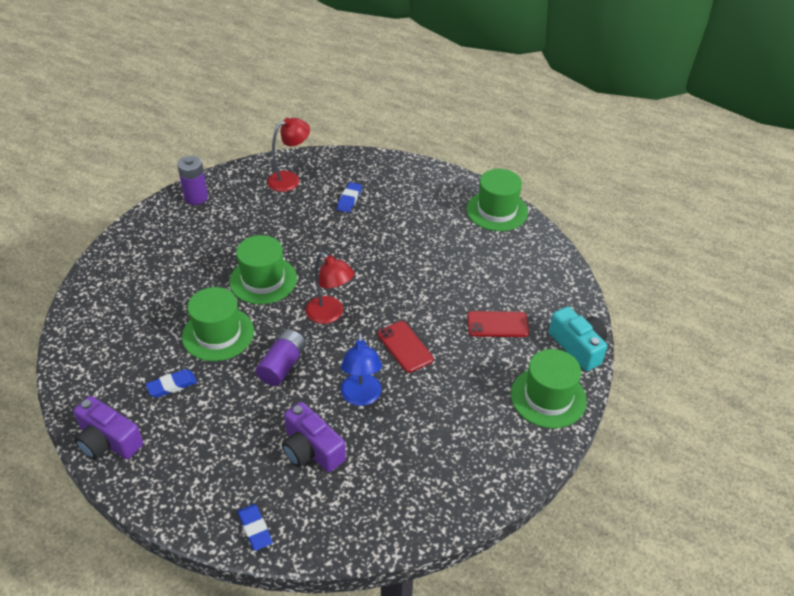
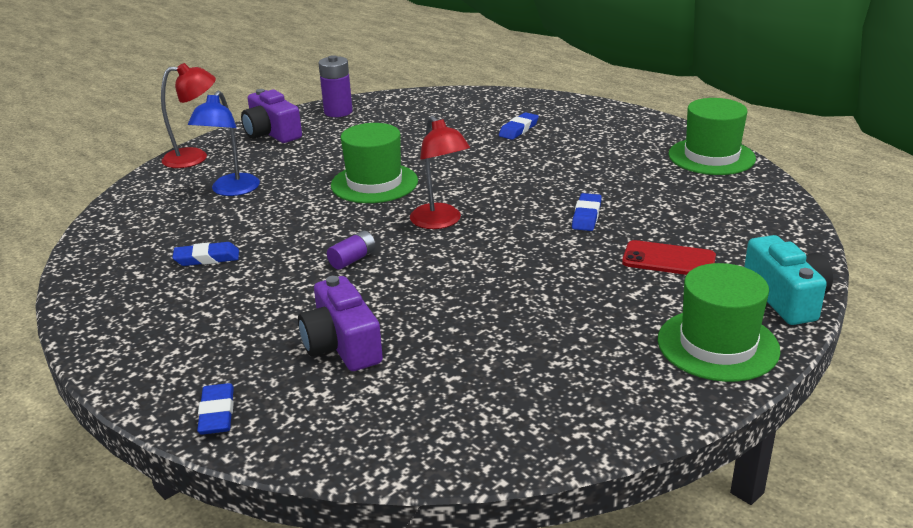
camera: 20 degrees right, 15 degrees down
purple camera [73,396,143,460] -> purple camera moved to [241,89,302,143]
green hat [182,287,254,361] -> none
purple battery [256,329,306,386] -> purple battery [327,230,376,270], size x0.62
red lamp [267,118,310,192] -> red lamp moved to [161,63,216,168]
blue lamp [341,332,382,406] -> blue lamp moved to [188,91,260,196]
red phone [378,321,434,373] -> none
none -> blue eraser [572,193,602,231]

